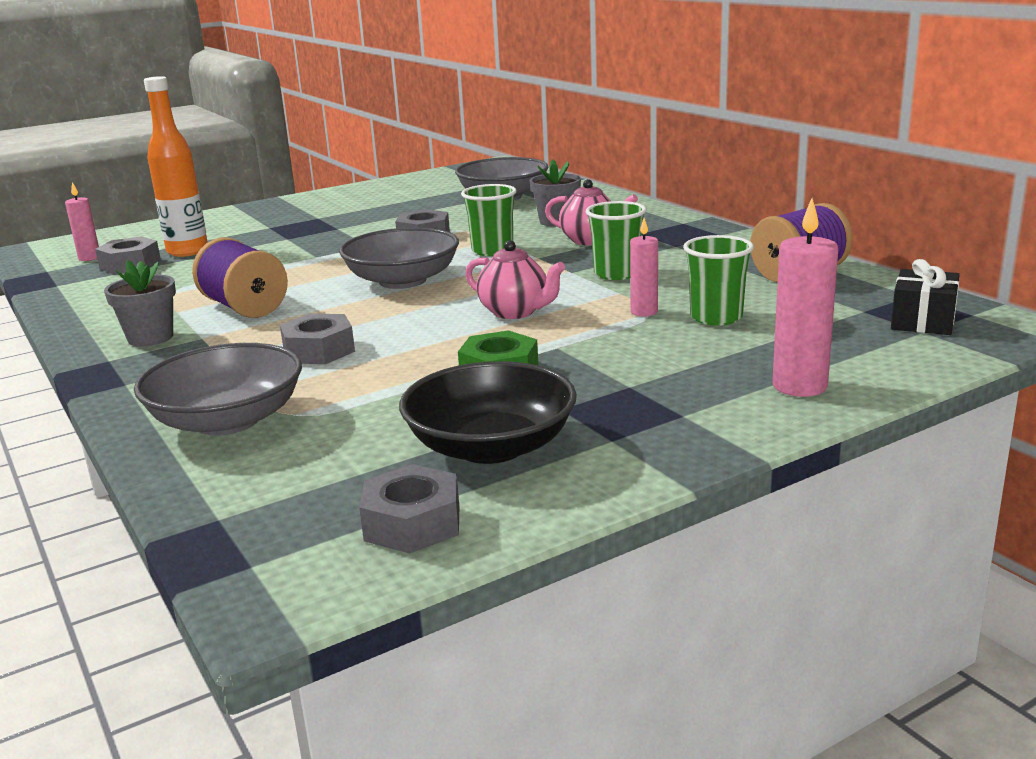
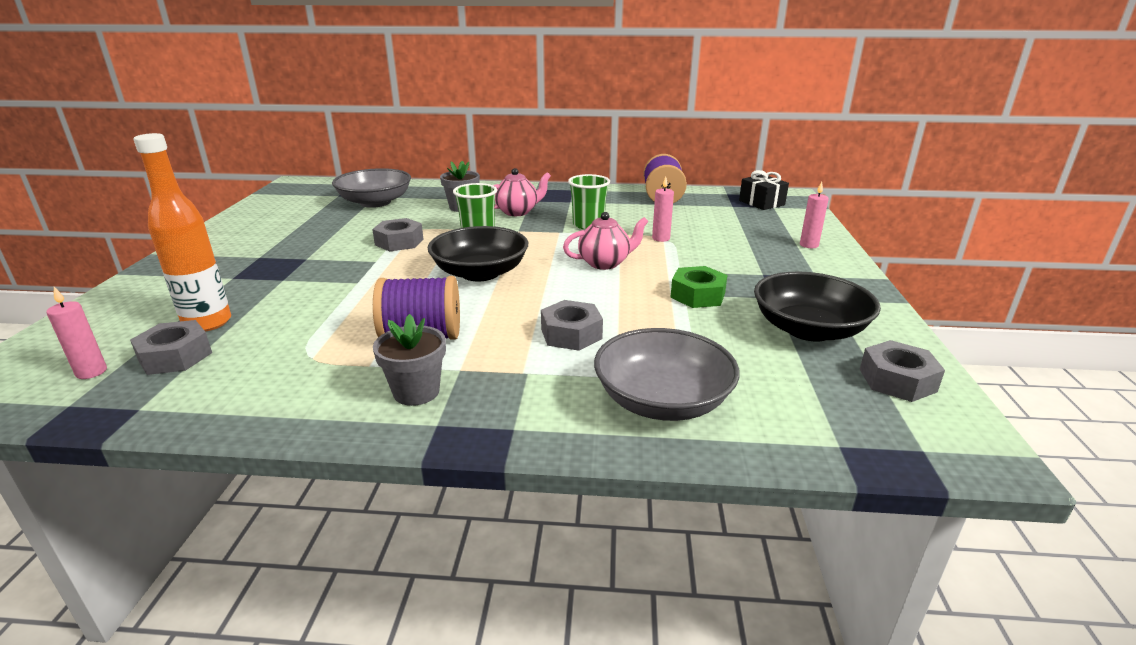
camera: 55 degrees left, 5 degrees up
grey bowl [339,227,459,289] -> black bowl [428,226,528,281]
green cup [683,235,754,326] -> none
pink candle [772,198,839,397] -> pink candle [800,182,829,248], size x0.61

